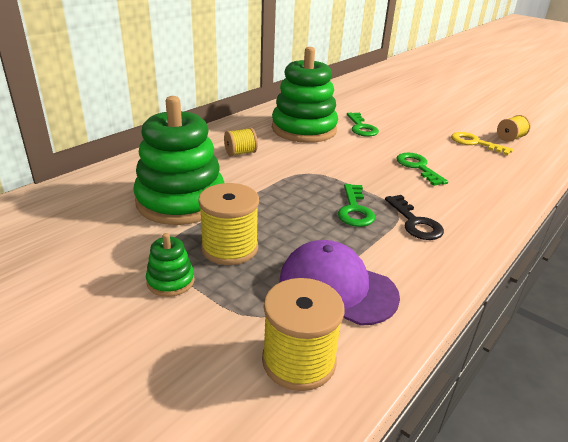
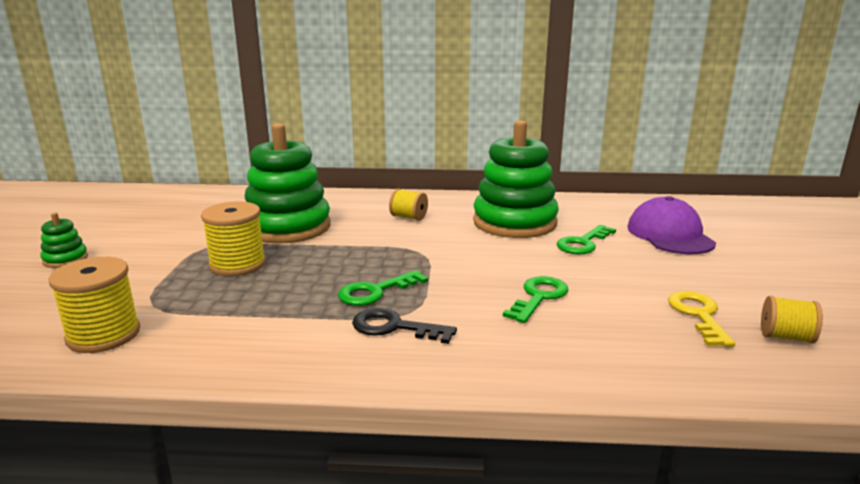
camera: 55 degrees right, 10 degrees down
green stacking toy [146,233,195,297] -> green stacking toy moved to [40,212,88,268]
purple cap [279,240,400,326] -> purple cap moved to [628,196,716,254]
black key [385,195,444,240] -> black key turned 75 degrees clockwise [352,308,457,344]

